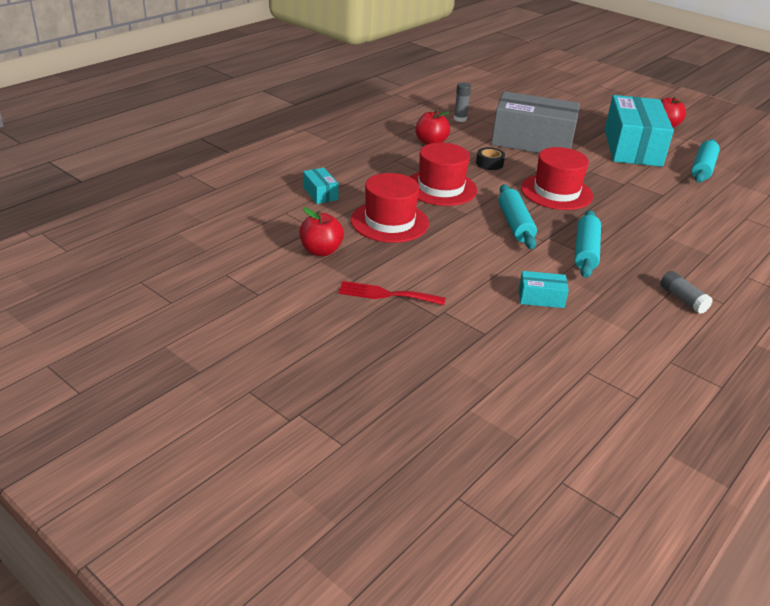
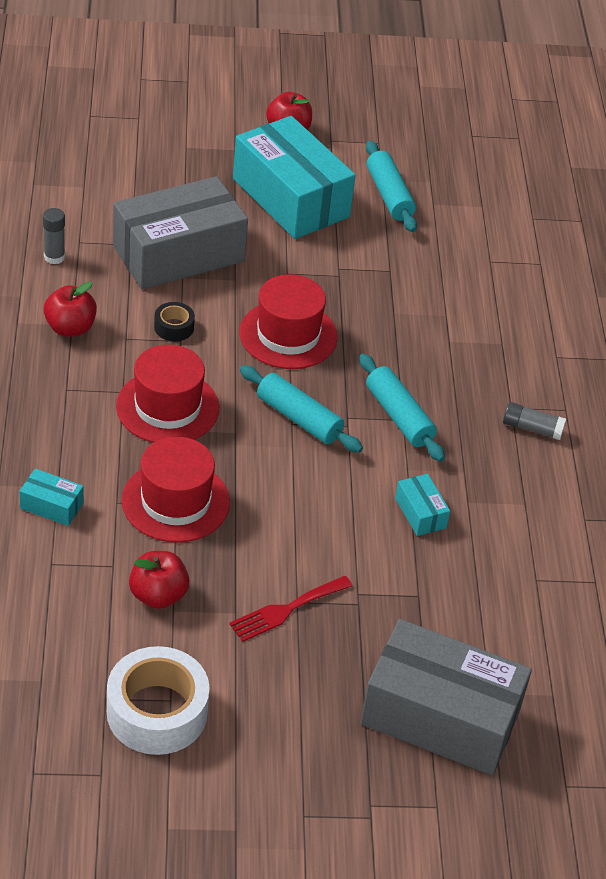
camera: 45 degrees left, 10 degrees up
turquoise box [519,271,569,308] -> turquoise box turned 75 degrees counterclockwise [395,474,450,536]
none -> white tape [107,646,210,755]
none -> grey box [361,619,532,775]

